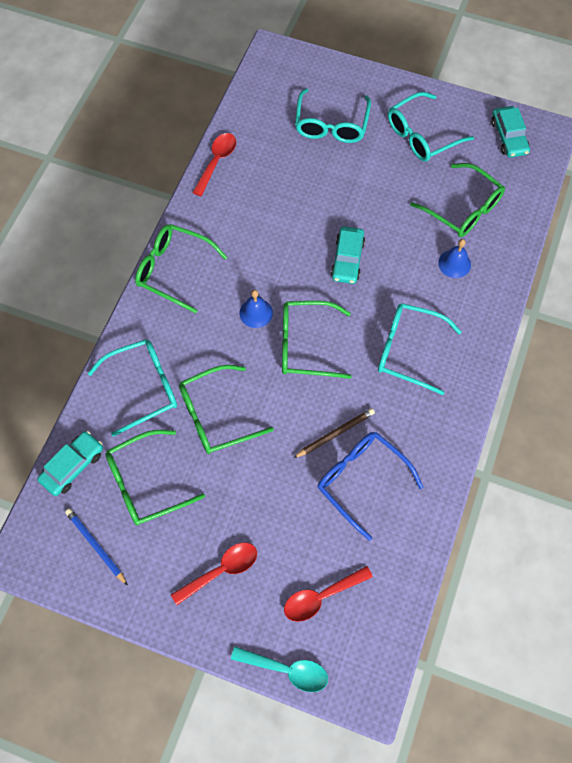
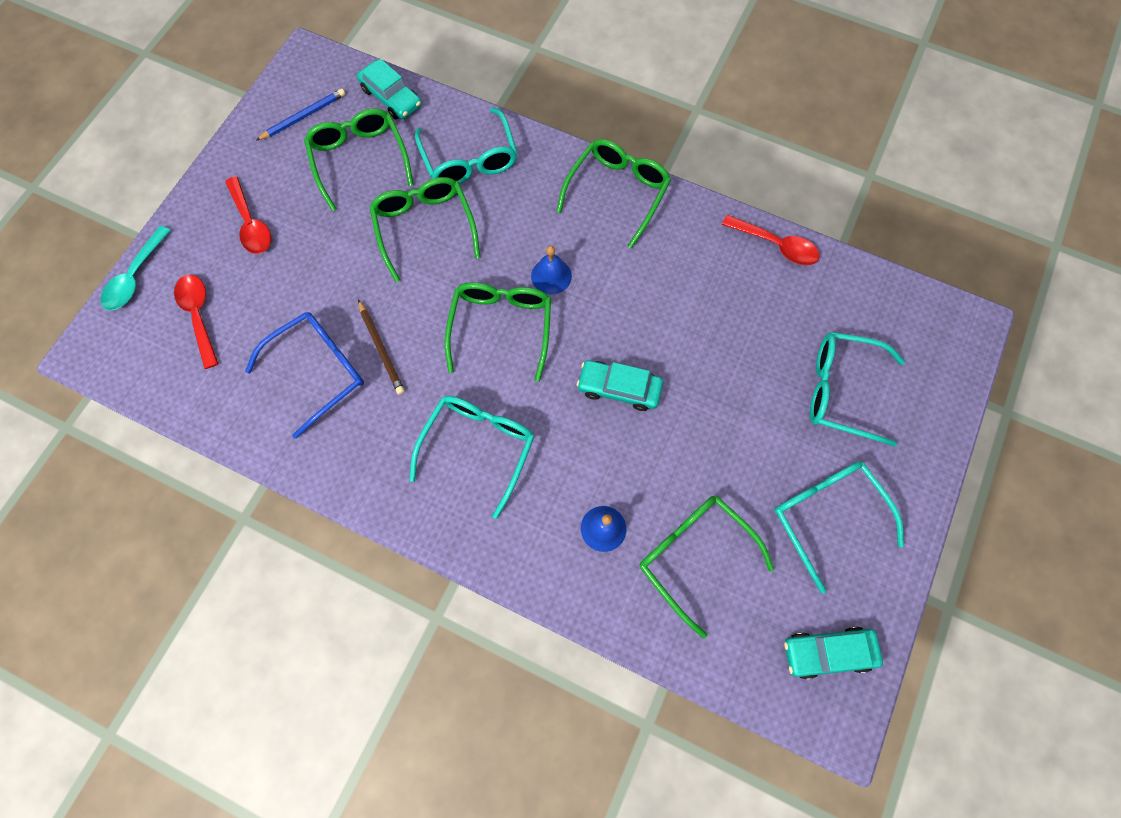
camera: 95 degrees right, 5 degrees up
green glasses [410,163,505,237] -> green glasses turned 90 degrees clockwise [639,496,774,638]

